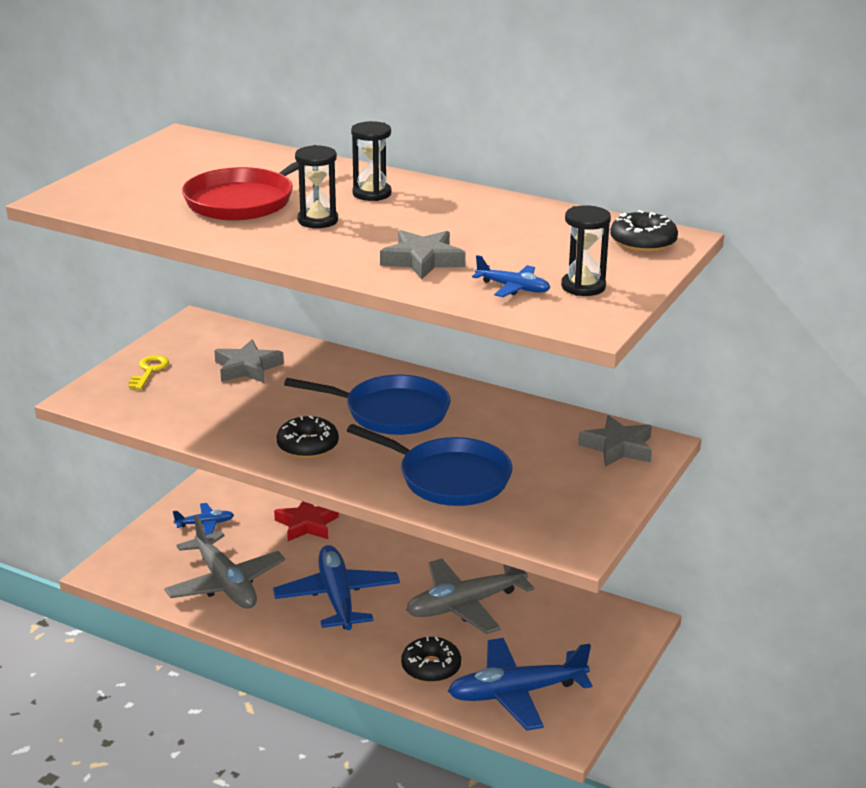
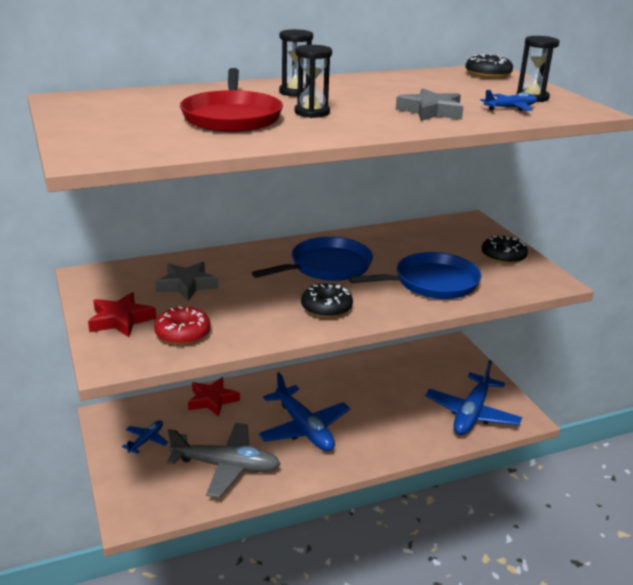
camera: 50 degrees left, 0 degrees up
yellow key [129,355,169,390] -> red star [88,292,157,337]
blue plane [273,545,400,630] -> blue plane turned 150 degrees counterclockwise [258,372,350,451]
black donut [401,637,461,683] -> black donut moved to [482,236,528,264]
grey plane [406,559,534,634] -> none
grey star [578,415,652,467] -> none
none -> red donut [154,306,211,345]

